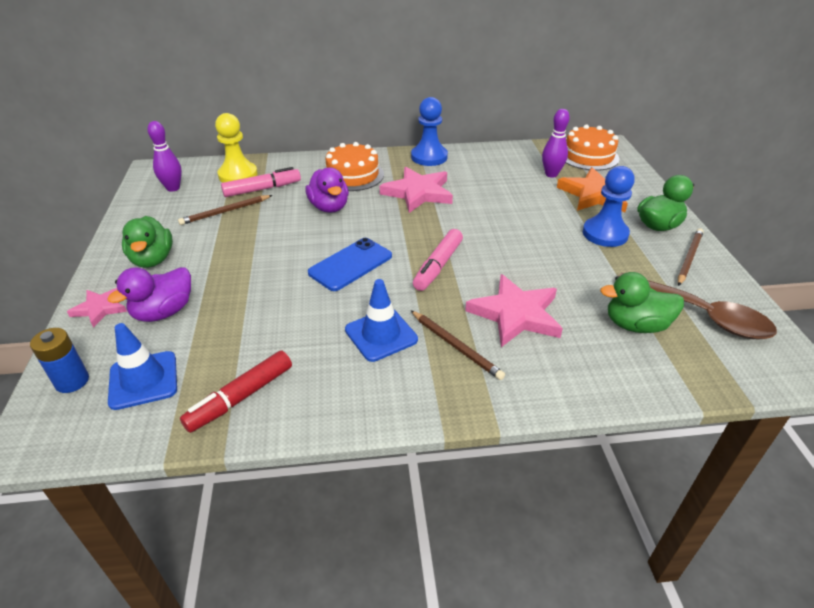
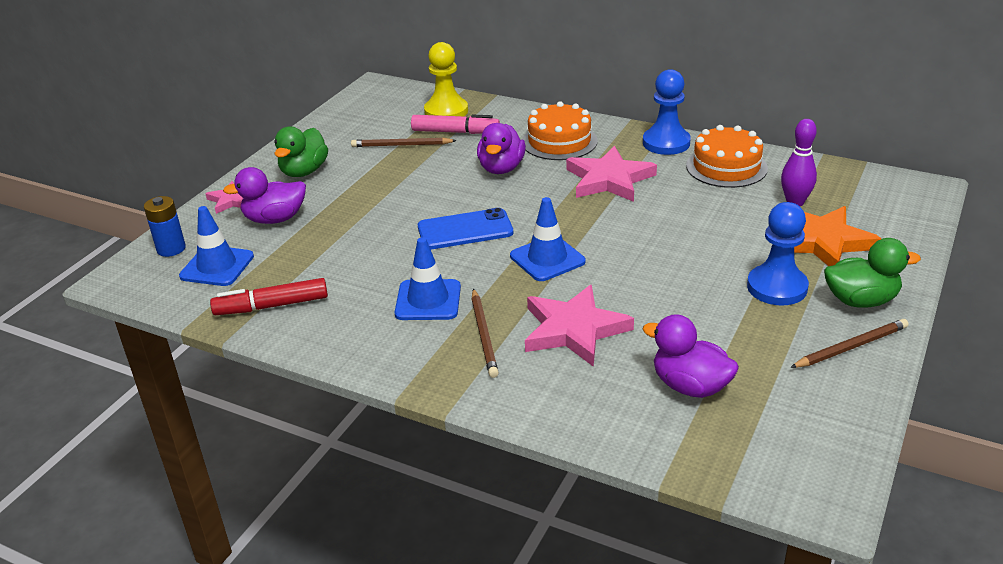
camera: 35 degrees right, 5 degrees down
purple bowling pin [147,121,182,192] -> none
pink marker [413,229,463,291] -> blue traffic cone [510,197,586,281]
orange cake [566,124,620,171] -> orange cake moved to [686,125,768,188]
green duck [600,272,684,333] -> purple duck [643,314,739,398]
brown spoon [615,273,777,339] -> none

